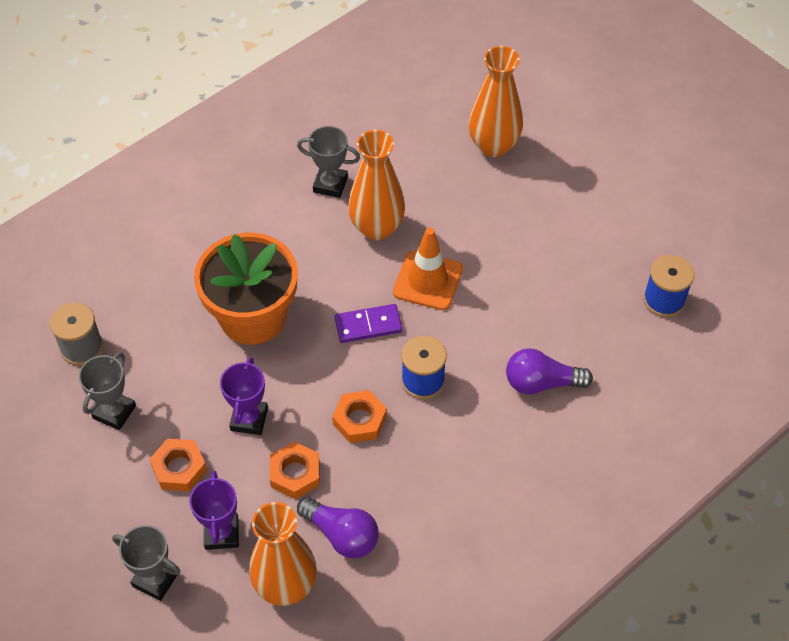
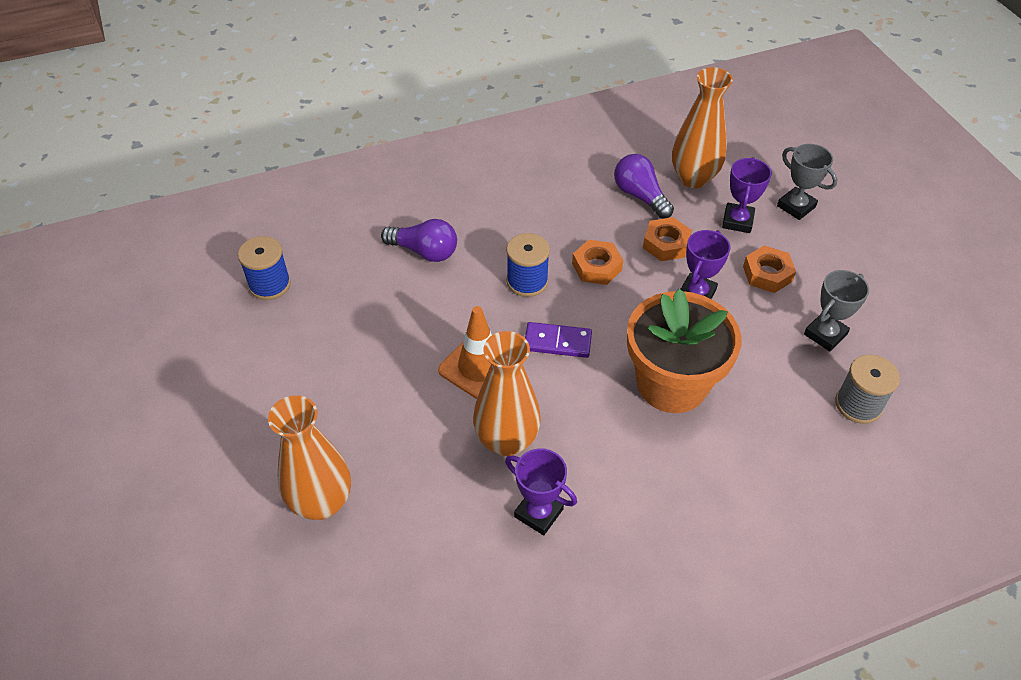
camera: 160 degrees left, 5 degrees down
grey trophy [297,126,360,198] -> purple trophy [505,448,577,535]

